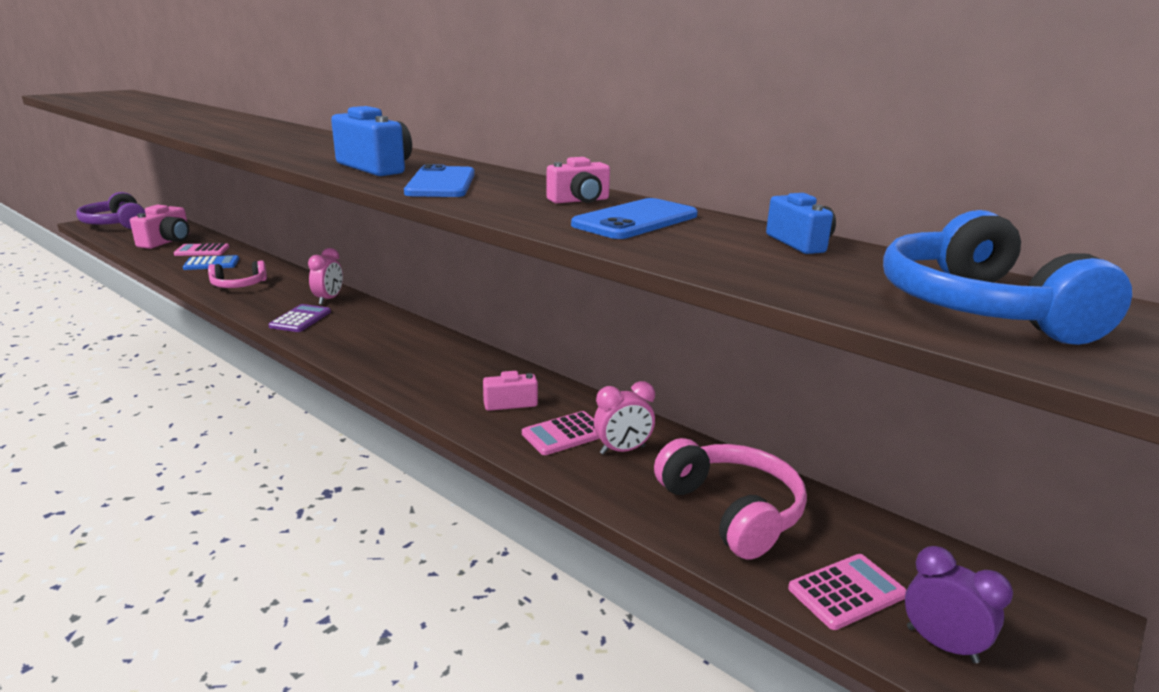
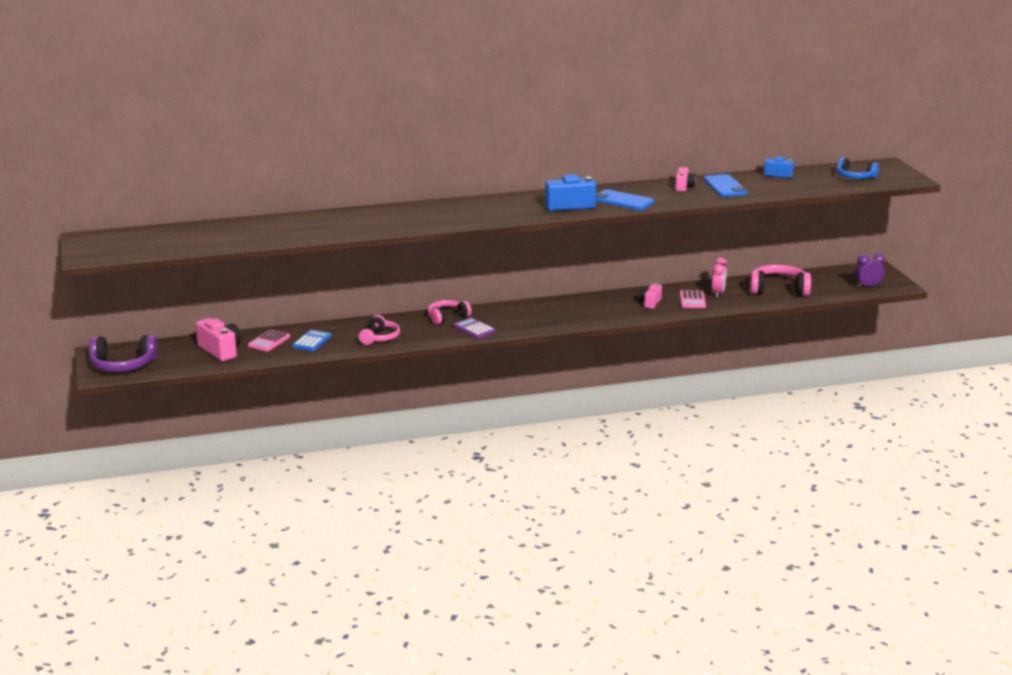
camera: 55 degrees left, 0 degrees up
pink clock [308,248,343,305] -> pink headphones [428,300,472,325]
pink calculator [788,554,907,630] -> none
blue headphones [883,210,1132,345] -> blue headphones [836,157,879,179], size x0.65

